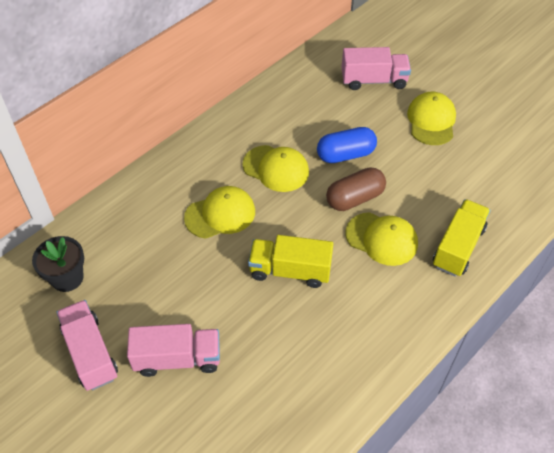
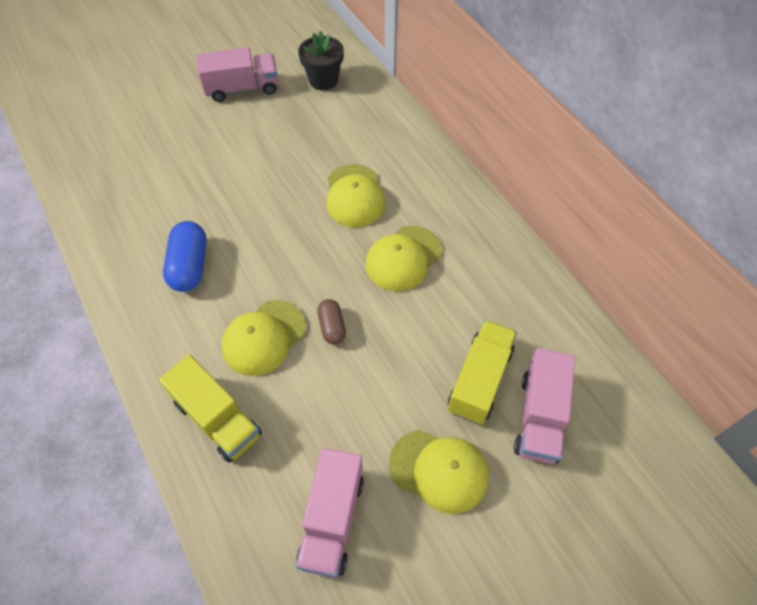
camera: 105 degrees right, 5 degrees up
pink truck [127,324,220,377] -> pink truck moved to [296,448,364,578]
yellow truck [248,235,333,288] -> yellow truck moved to [448,320,517,425]
blue capsule [317,127,377,163] -> blue capsule moved to [163,221,207,292]
brown capsule [326,167,386,211] -> brown capsule [317,299,346,345], size x0.61

